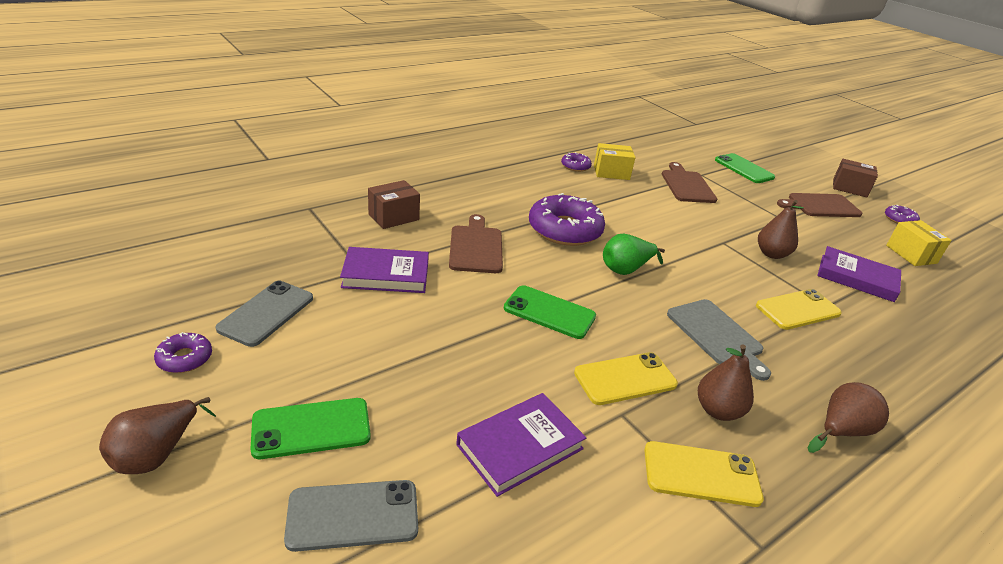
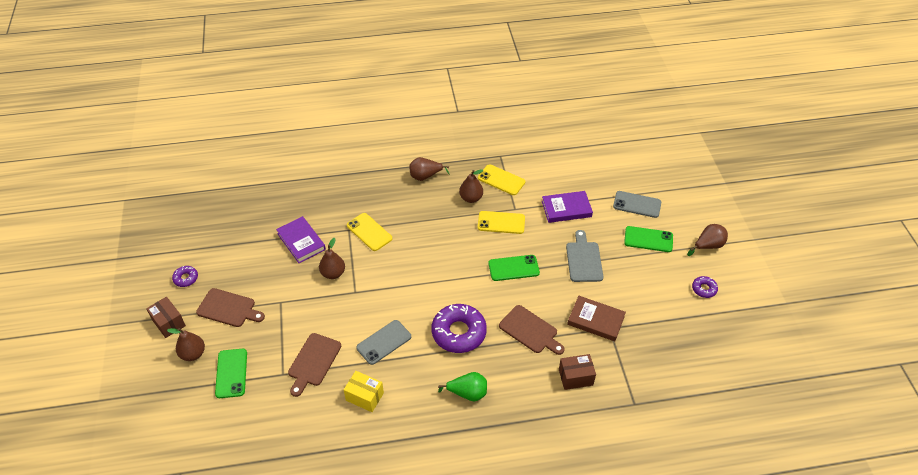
camera: 150 degrees left, 15 degrees up
grey phone [216,281,313,347] -> grey phone moved to [356,320,411,365]
purple book [340,247,429,293] -> brown book [567,296,626,341]
brown cutting board [449,214,503,273] -> brown cutting board turned 75 degrees counterclockwise [499,305,565,355]
green phone [504,285,596,339] -> green phone turned 60 degrees counterclockwise [489,255,540,281]
purple donut [561,152,592,172] -> none
green pear [603,234,665,275] -> green pear moved to [438,372,487,401]
grey cutting board [667,299,771,381] -> grey cutting board moved to [566,230,604,282]
yellow phone [756,289,842,330] -> yellow phone turned 45 degrees clockwise [347,213,392,251]
yellow box [886,220,952,266] -> none
none -> brown pear [167,328,205,361]

